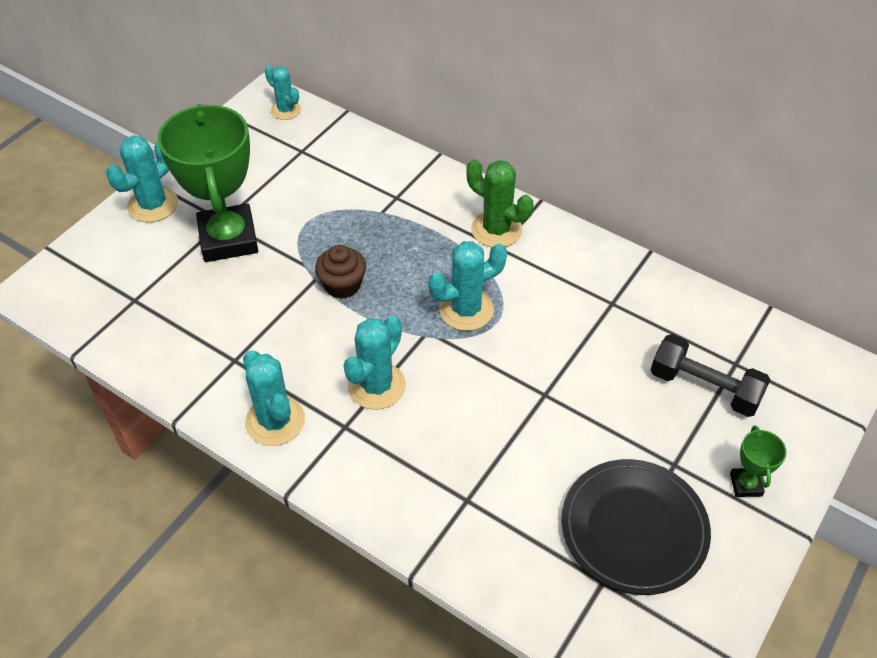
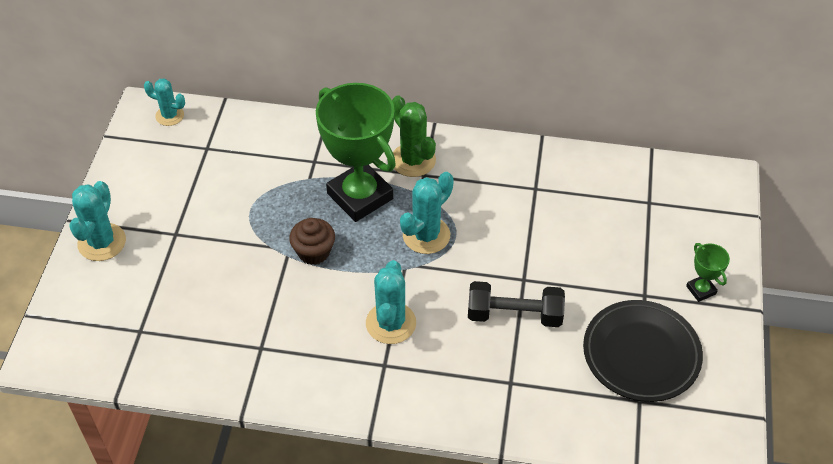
camera: 25 degrees left, 0 degrees up
green trophy [158,104,258,262] -> green trophy moved to [316,83,396,222]
turquoise cactus [243,350,305,446] -> none
green cactus [466,159,533,247] -> green cactus turned 45 degrees clockwise [392,95,436,177]
black dumbbell [651,334,771,417] -> black dumbbell moved to [468,281,565,327]

